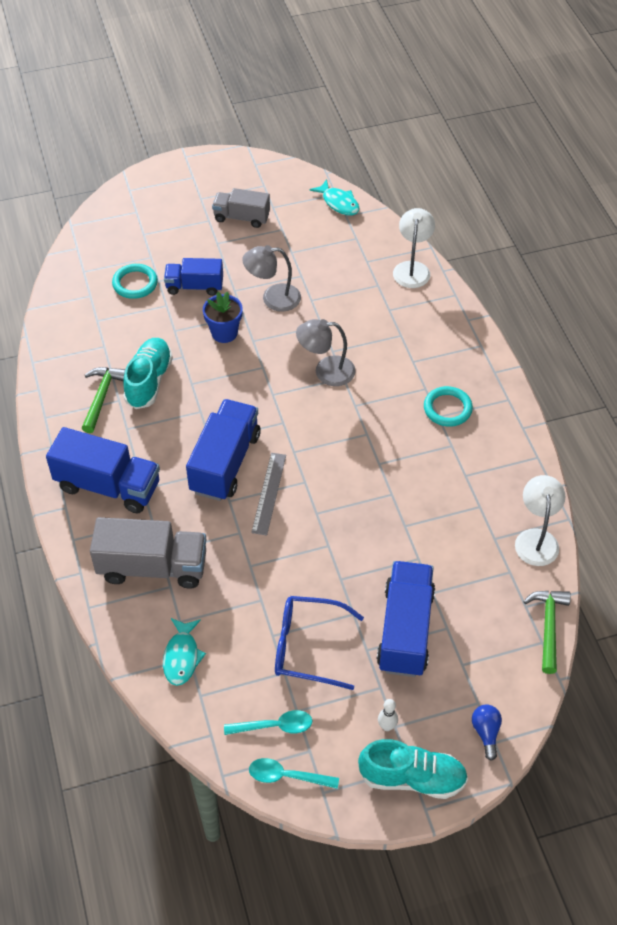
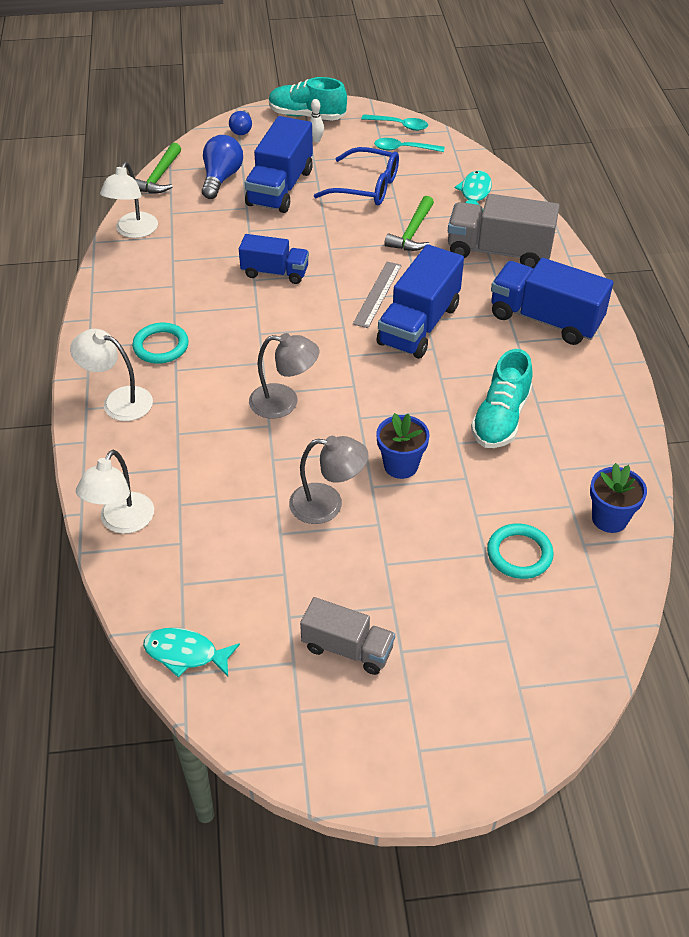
camera: 170 degrees left, 5 degrees down
green hammer [82,367,125,433] -> green hammer moved to [384,196,434,251]
blue truck [164,258,223,296] -> blue truck moved to [239,234,309,284]
turquoise fish [310,179,359,215] -> turquoise fish turned 45 degrees counterclockwise [143,628,240,678]
none -> white lamp [70,329,153,421]
none -> blue light bulb [202,135,243,199]
none -> blue flower pot [590,463,647,533]

